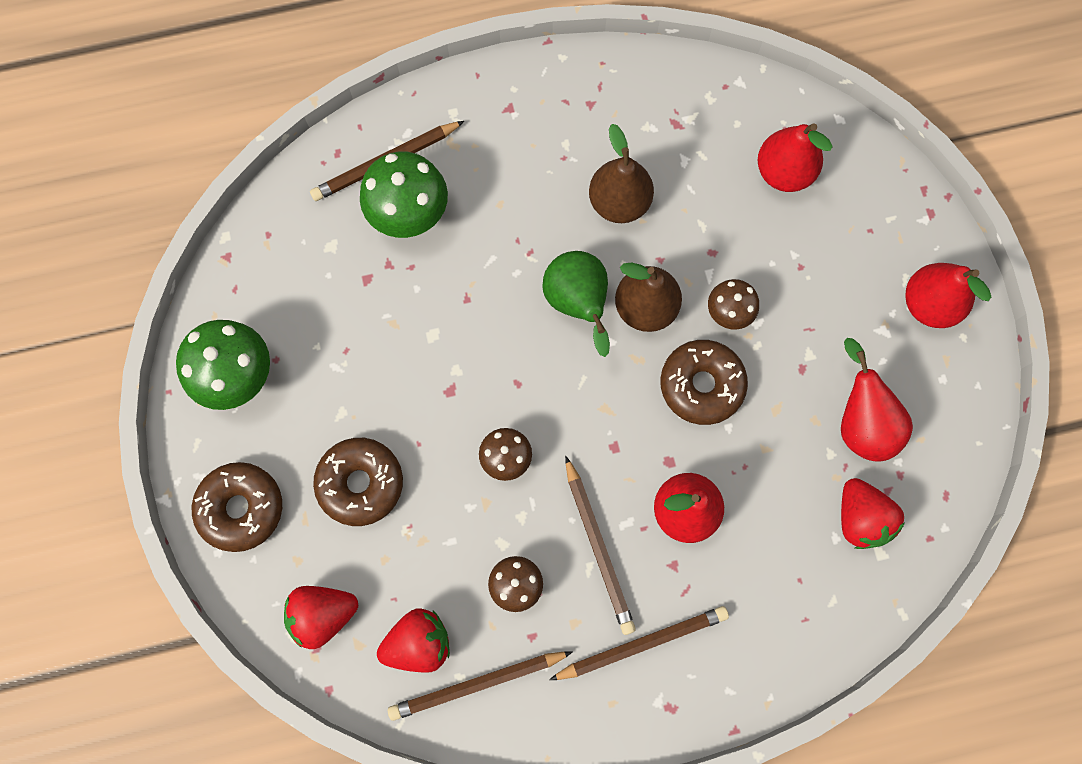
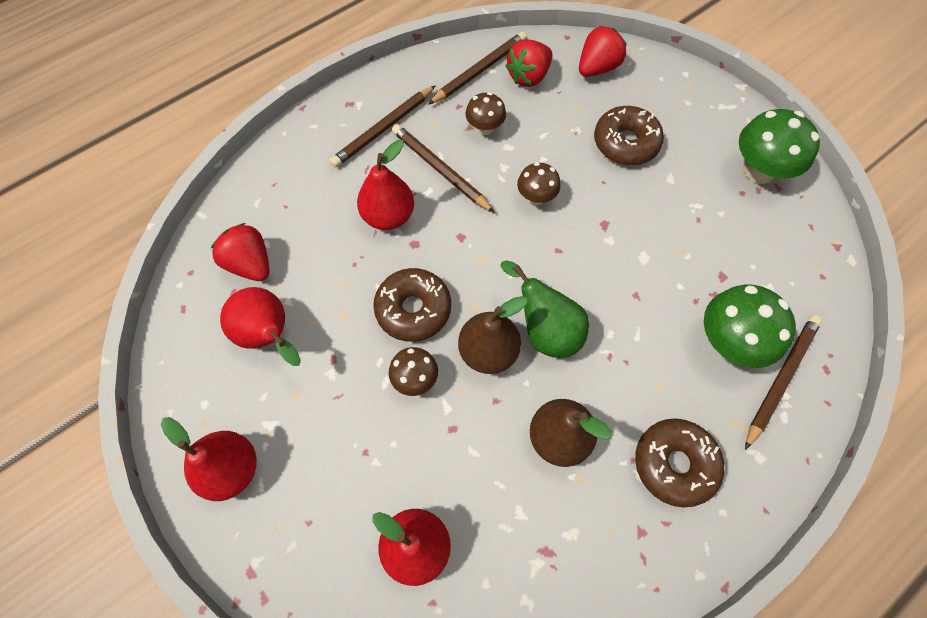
camera: 155 degrees right, 10 degrees down
brown donut [192,462,282,552] -> brown donut moved to [635,418,724,508]

